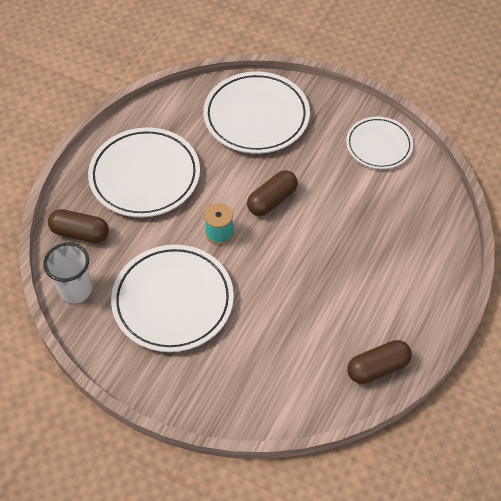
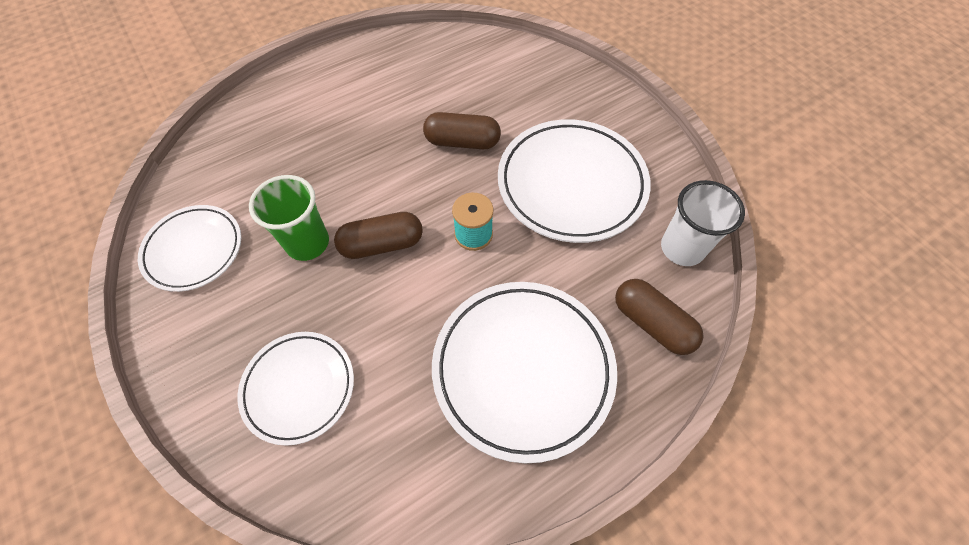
camera: 150 degrees left, 5 degrees up
white plate [203,72,310,154] -> white plate [238,332,354,446], size x0.61
brown capsule [347,340,412,384] -> brown capsule moved to [423,112,501,149]
none -> green cup [249,175,329,261]

